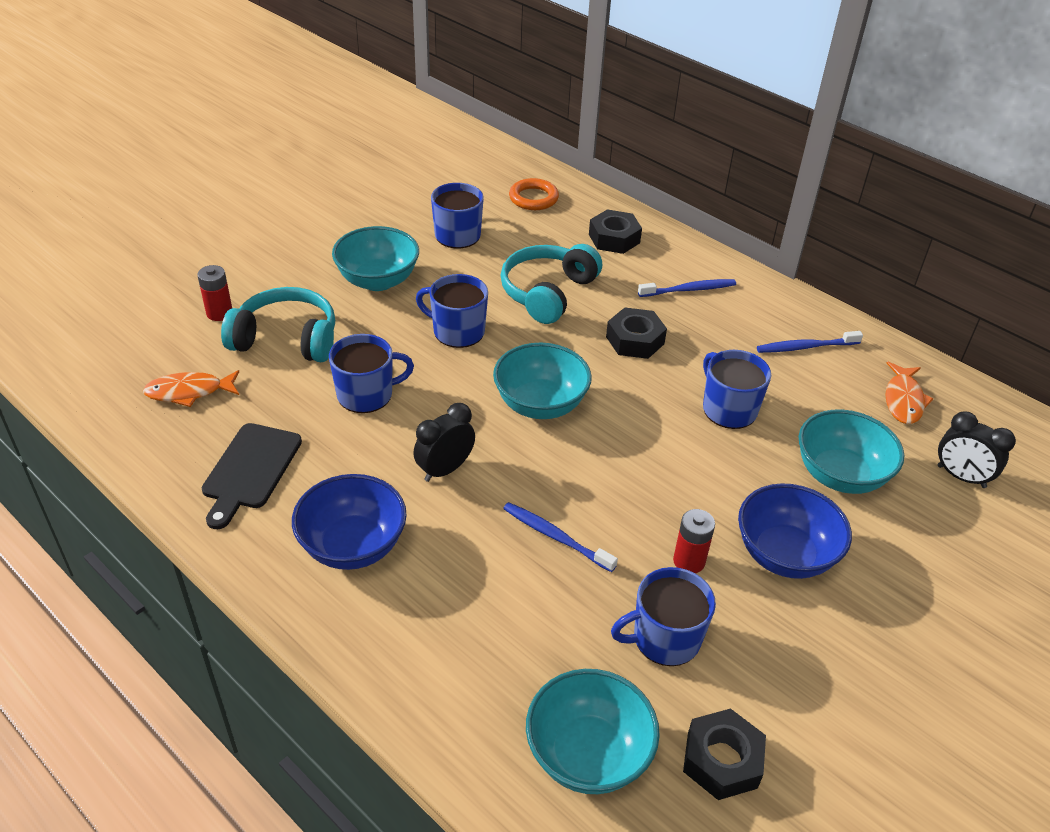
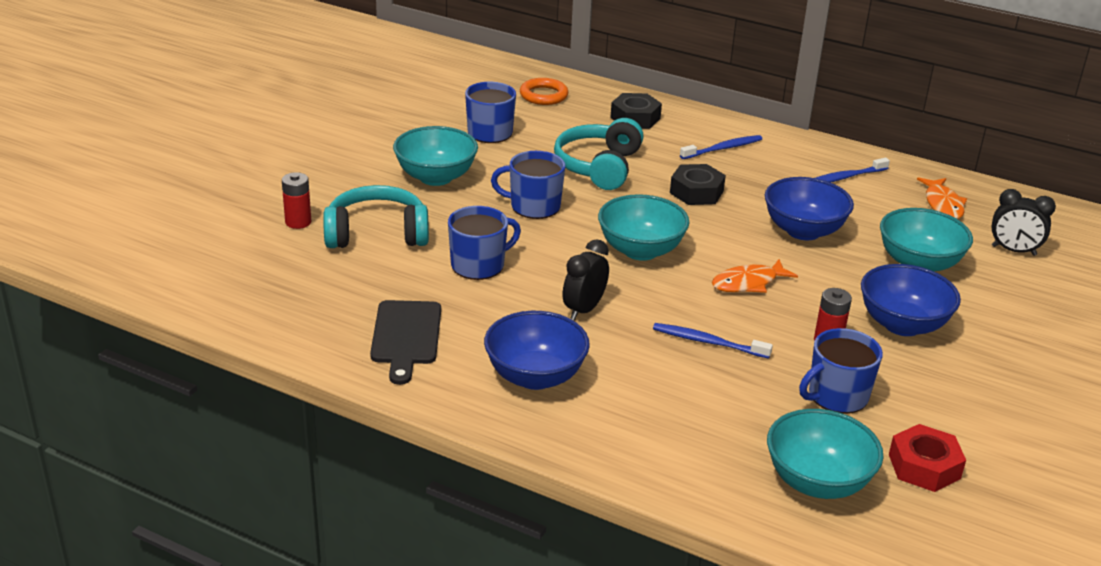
camera: 15 degrees left, 10 degrees down
orange fish [143,370,239,407] -> orange fish moved to [712,259,798,293]
black nut [683,709,766,800] -> red nut [889,424,966,492]
blue mug [703,350,771,429] -> blue bowl [765,177,854,240]

